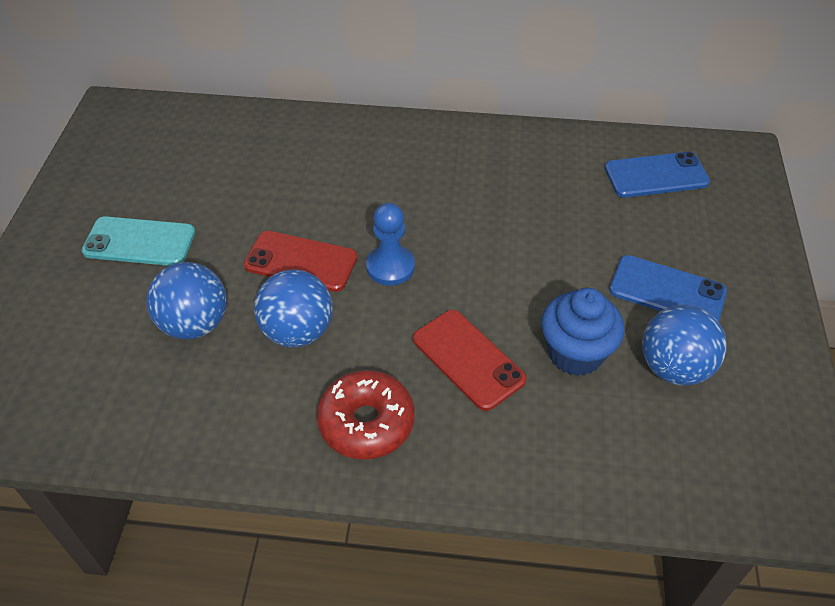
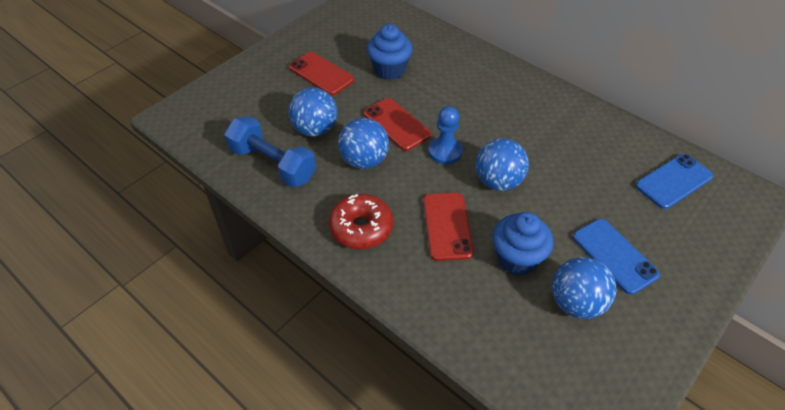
camera: 35 degrees right, 0 degrees up
turquoise phone [82,216,196,266] -> red phone [289,52,354,95]
blue phone [605,152,710,198] -> blue phone turned 60 degrees counterclockwise [636,154,713,209]
none -> blue dumbbell [224,116,316,187]
none -> blue cupcake [367,24,413,80]
none -> blue ball [475,138,529,191]

